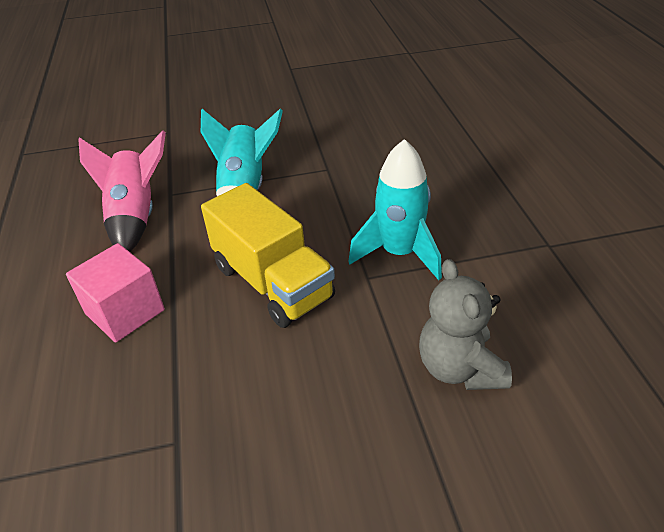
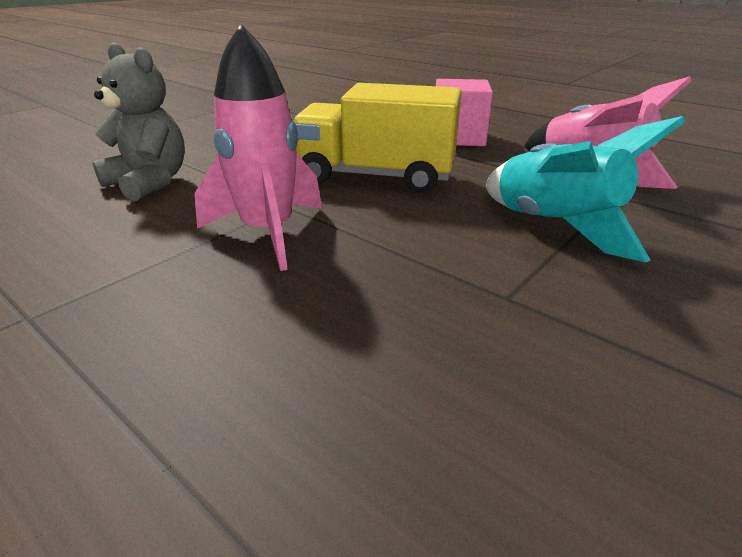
camera: 140 degrees right, 10 degrees down
turquoise rocket [348,139,442,280] -> pink rocket [194,24,322,271]

